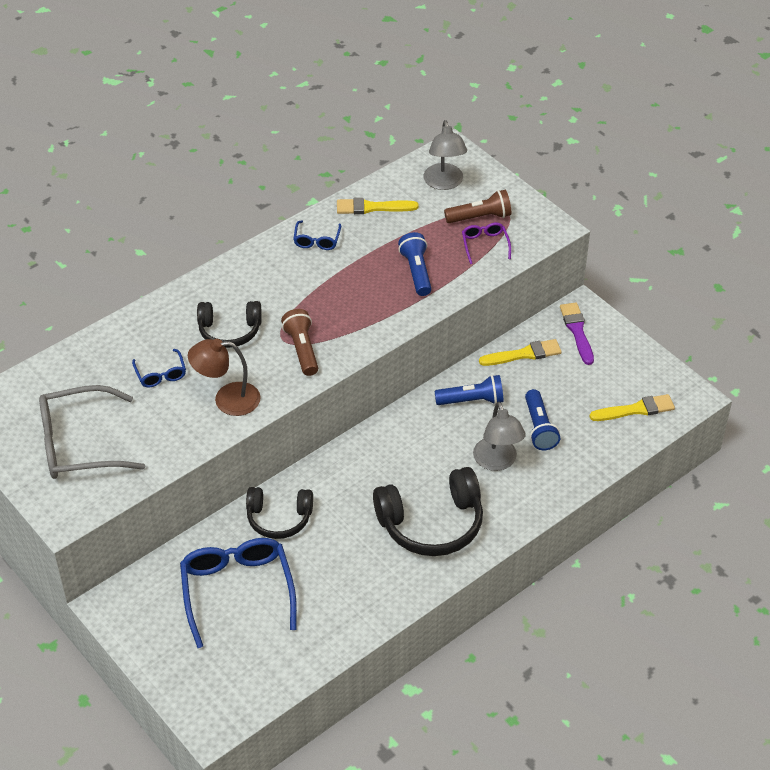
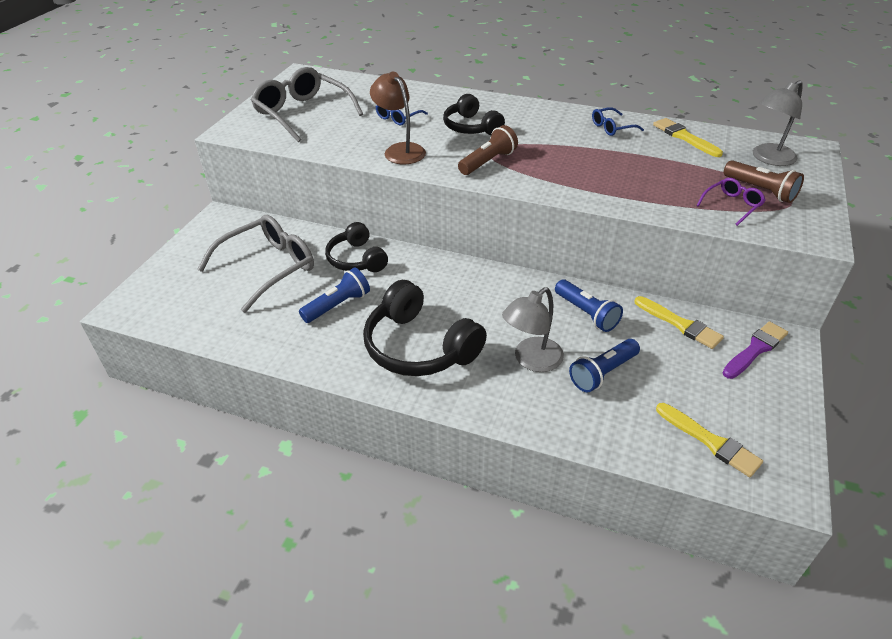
camera: 60 degrees right, 5 degrees down
blue glasses [180,538,297,648] -> grey glasses [197,215,314,313]
blue flashlight [398,232,431,296] -> blue flashlight moved to [299,268,370,323]

